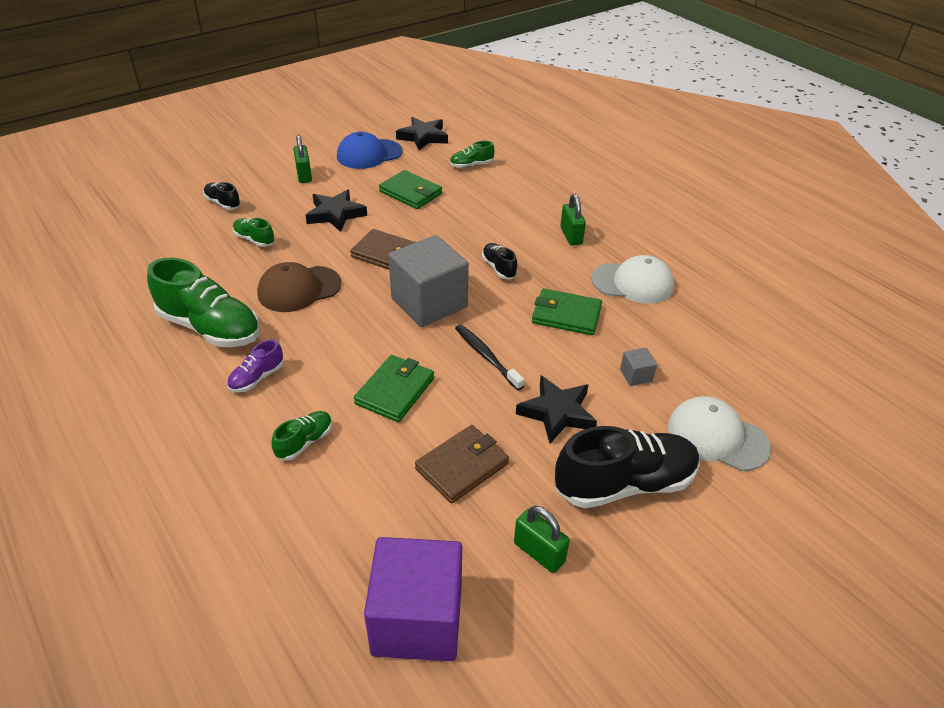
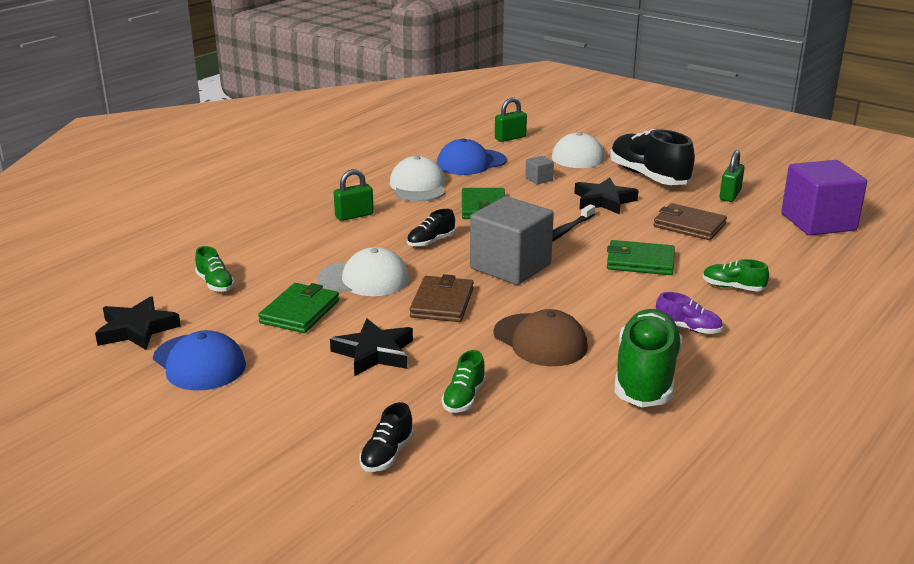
camera: 105 degrees left, 15 degrees down
green padlock [293,135,312,183] -> green padlock moved to [495,97,527,142]
none -> white cap [317,247,409,296]
none -> blue cap [437,138,507,175]

